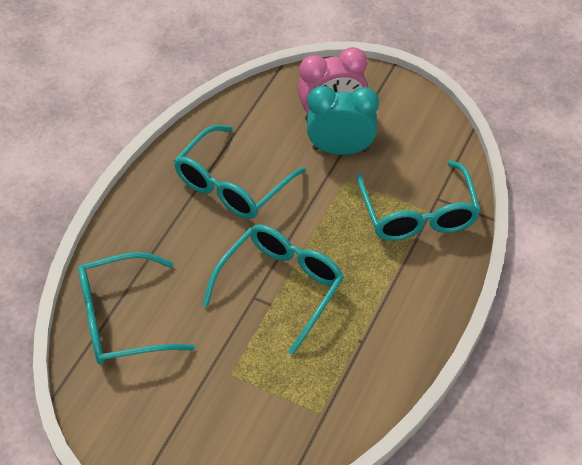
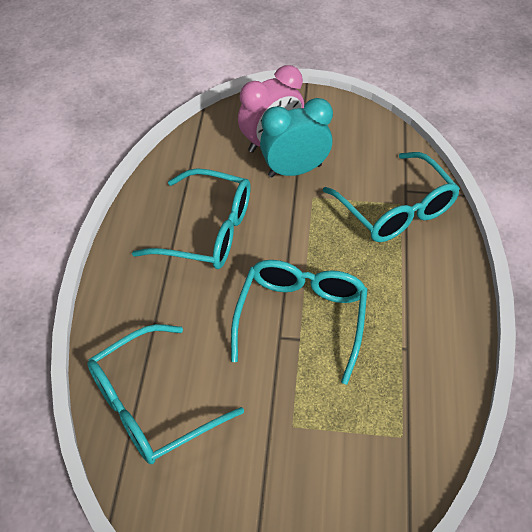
camera: 20 degrees left, 0 degrees up
turquoise glasses [174,125,306,219] -> turquoise glasses turned 90 degrees counterclockwise [132,168,251,269]

